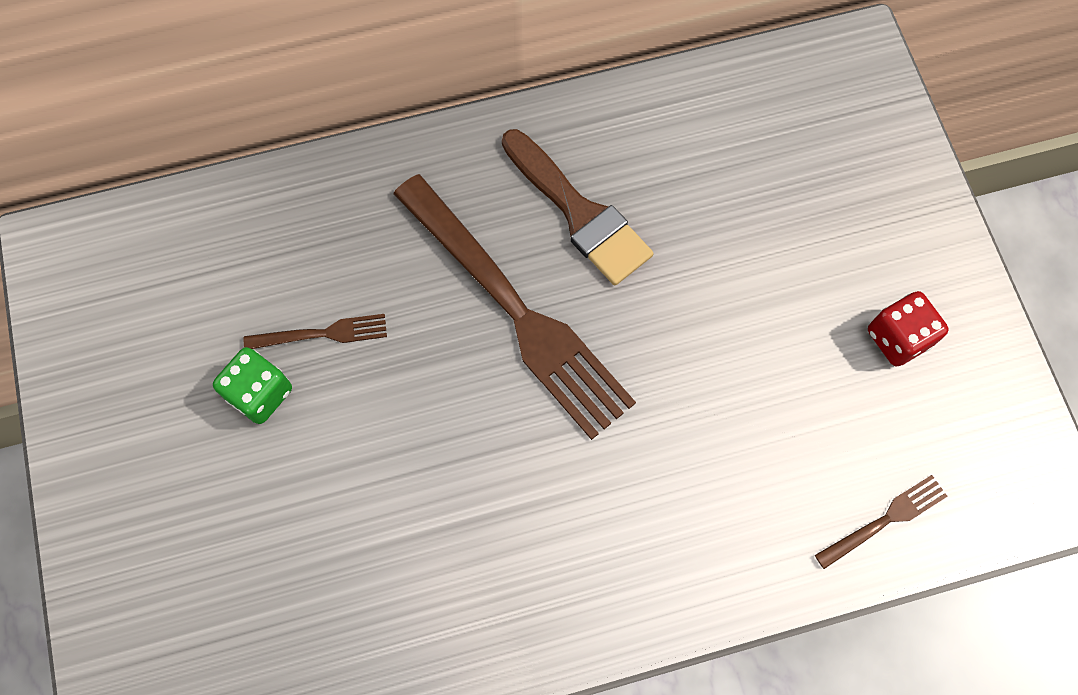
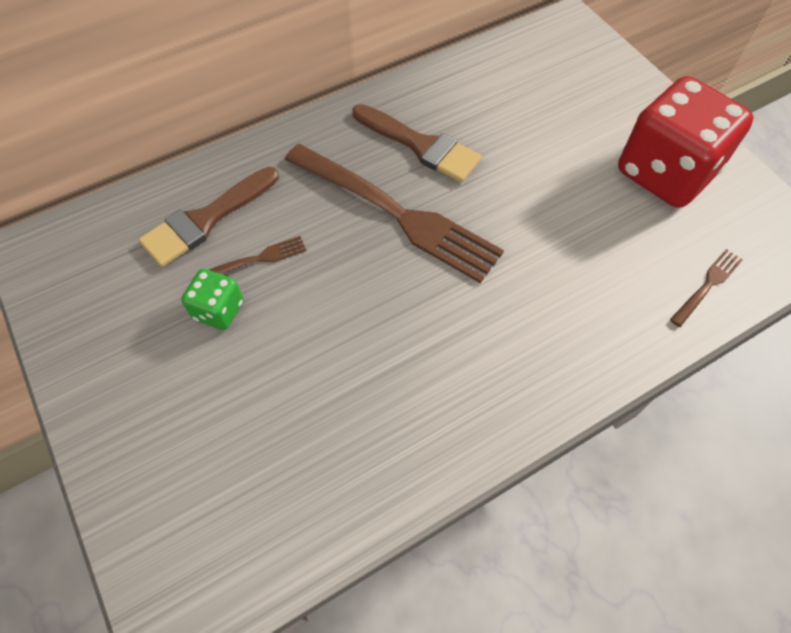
camera: 15 degrees left, 10 degrees down
red dice [868,291,949,366] -> red dice [618,76,754,208], size x2.17
none -> brown brush [138,167,279,267]

